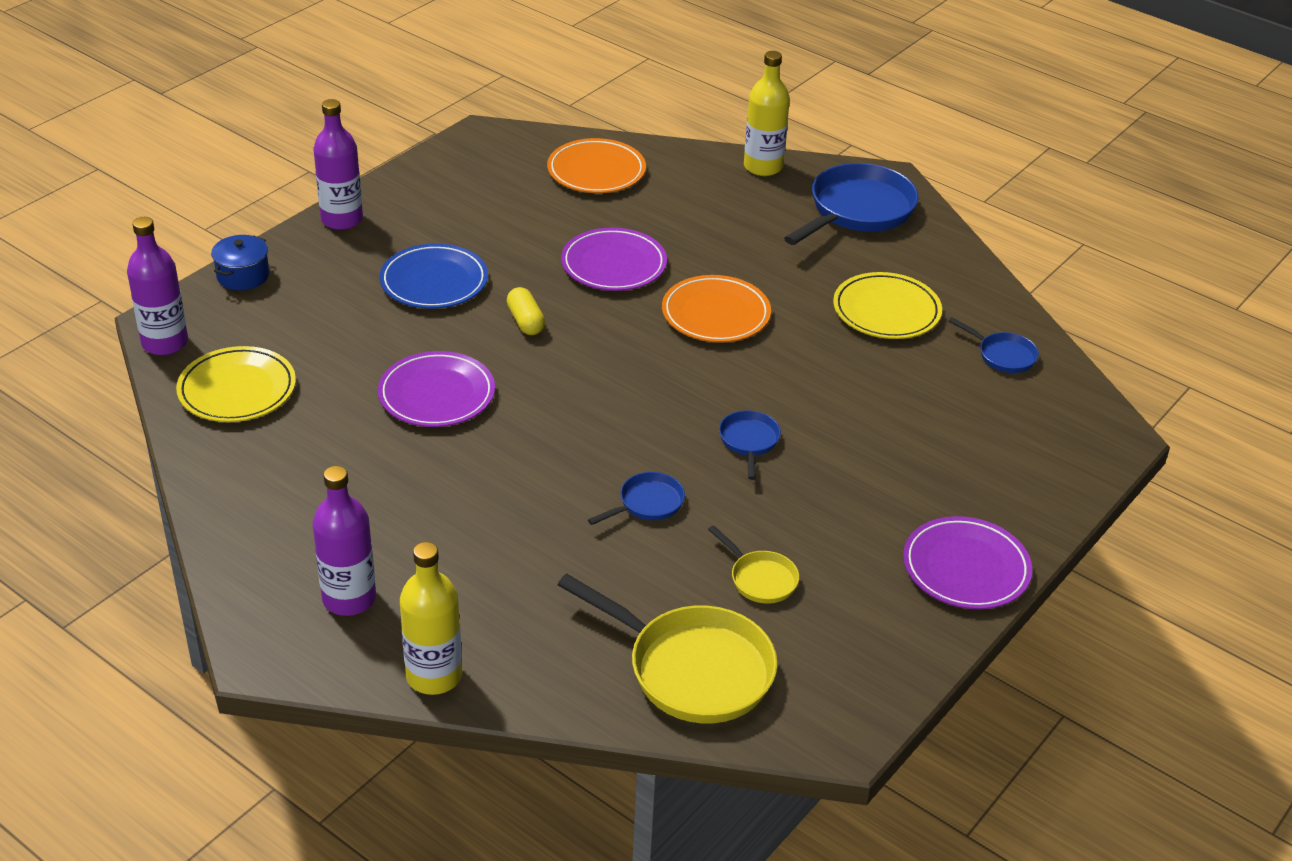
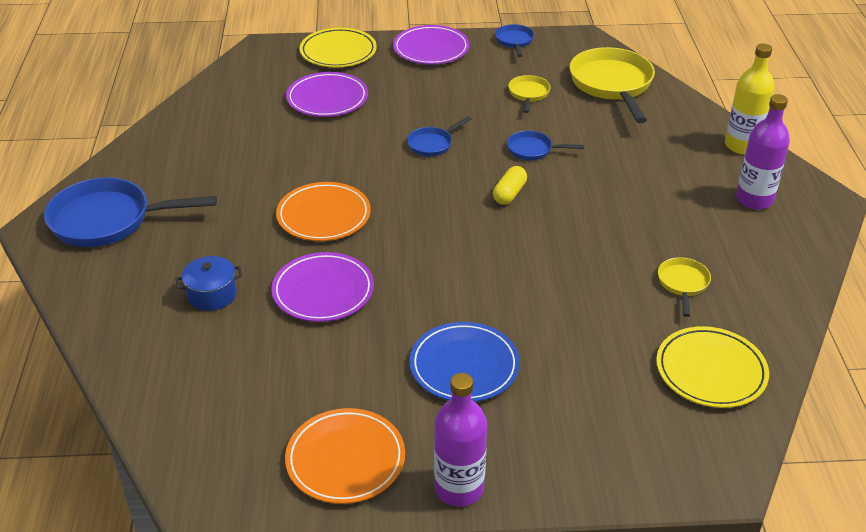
camera: 130 degrees left, 0 degrees up
purple bottle [127,217,188,355] -> none
blue pot [211,235,269,290] -> blue pot moved to [175,256,242,311]
purple plate [378,351,495,427] -> purple plate moved to [286,72,368,117]
yellow capsule [507,287,545,335] -> yellow capsule moved to [493,166,527,205]
orange plate [547,138,646,193] -> orange plate moved to [285,408,405,504]
yellow bottle [744,51,790,176] -> none
yellow plate [833,272,942,339] -> yellow plate moved to [300,28,377,68]
blue pan [948,317,1039,373] -> blue pan moved to [495,24,534,57]
none -> yellow pan [658,257,711,317]

